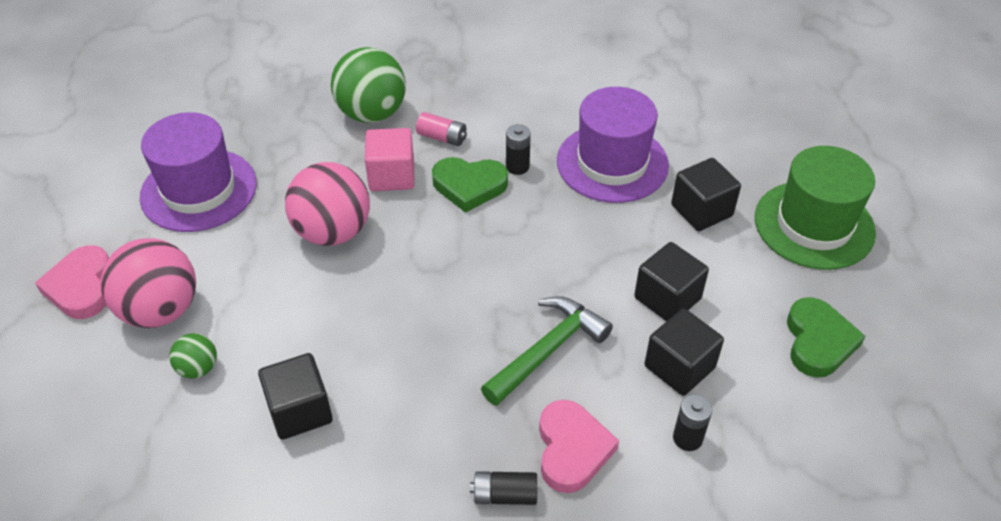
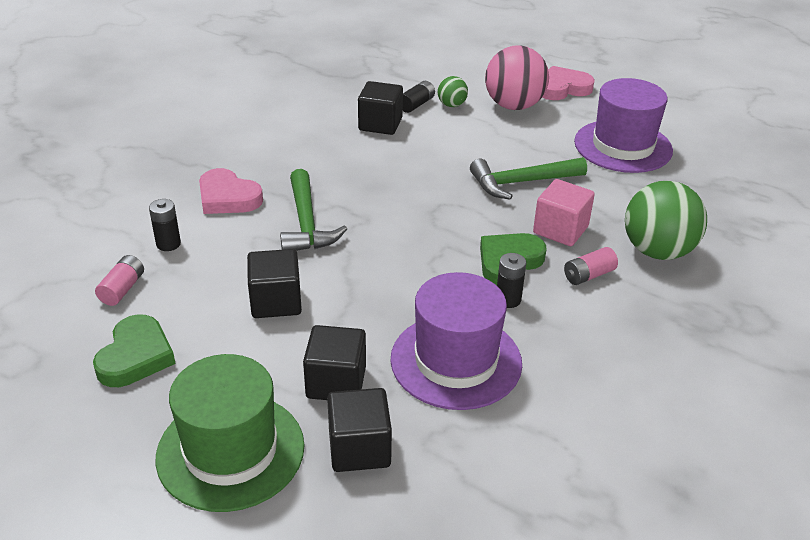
camera: 125 degrees right, 10 degrees down
pink heart [35,245,109,319] -> pink heart turned 45 degrees counterclockwise [542,66,595,100]
pink ball [285,162,370,246] -> green hammer [470,157,587,200]
black battery [470,471,537,505] -> black battery moved to [403,81,435,113]
black cube [645,308,724,396] -> black cube moved to [327,388,392,472]
green heart [787,297,865,378] -> green heart turned 120 degrees counterclockwise [93,314,176,387]
none -> pink battery [95,255,144,306]

